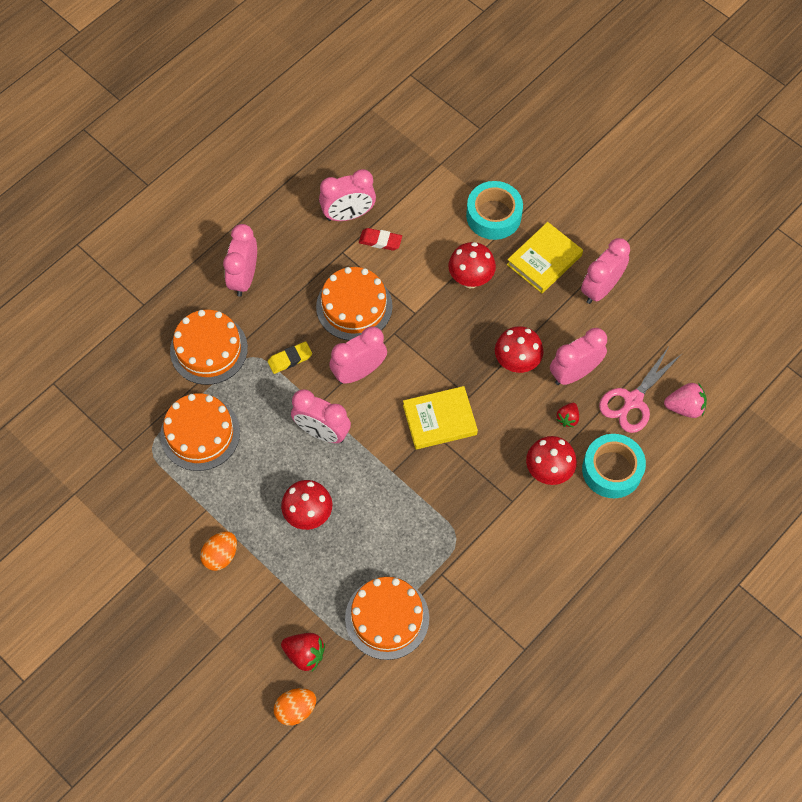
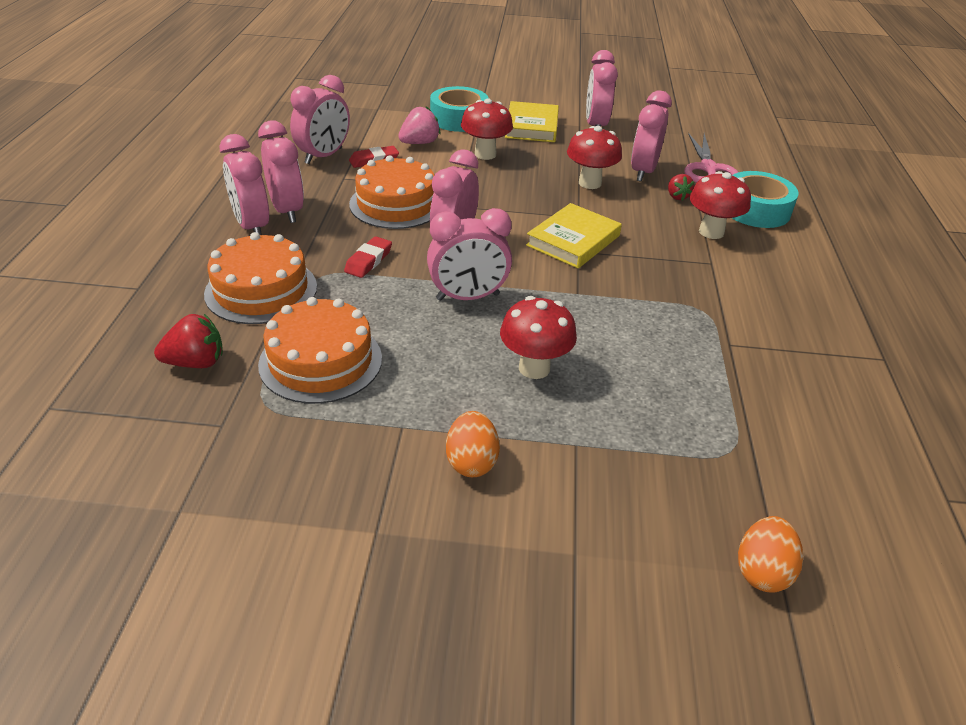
camera: 40 degrees left, 25 degrees down
yellow eraser [268,341,312,374] -> red eraser [344,236,392,278]
red strawberry [281,633,325,671] -> red strawberry moved to [154,314,223,368]
orange cake [345,577,429,660] -> none
pink strawberry [664,383,707,418] -> pink strawberry moved to [398,106,440,144]
none -> pink clock [258,120,304,223]

